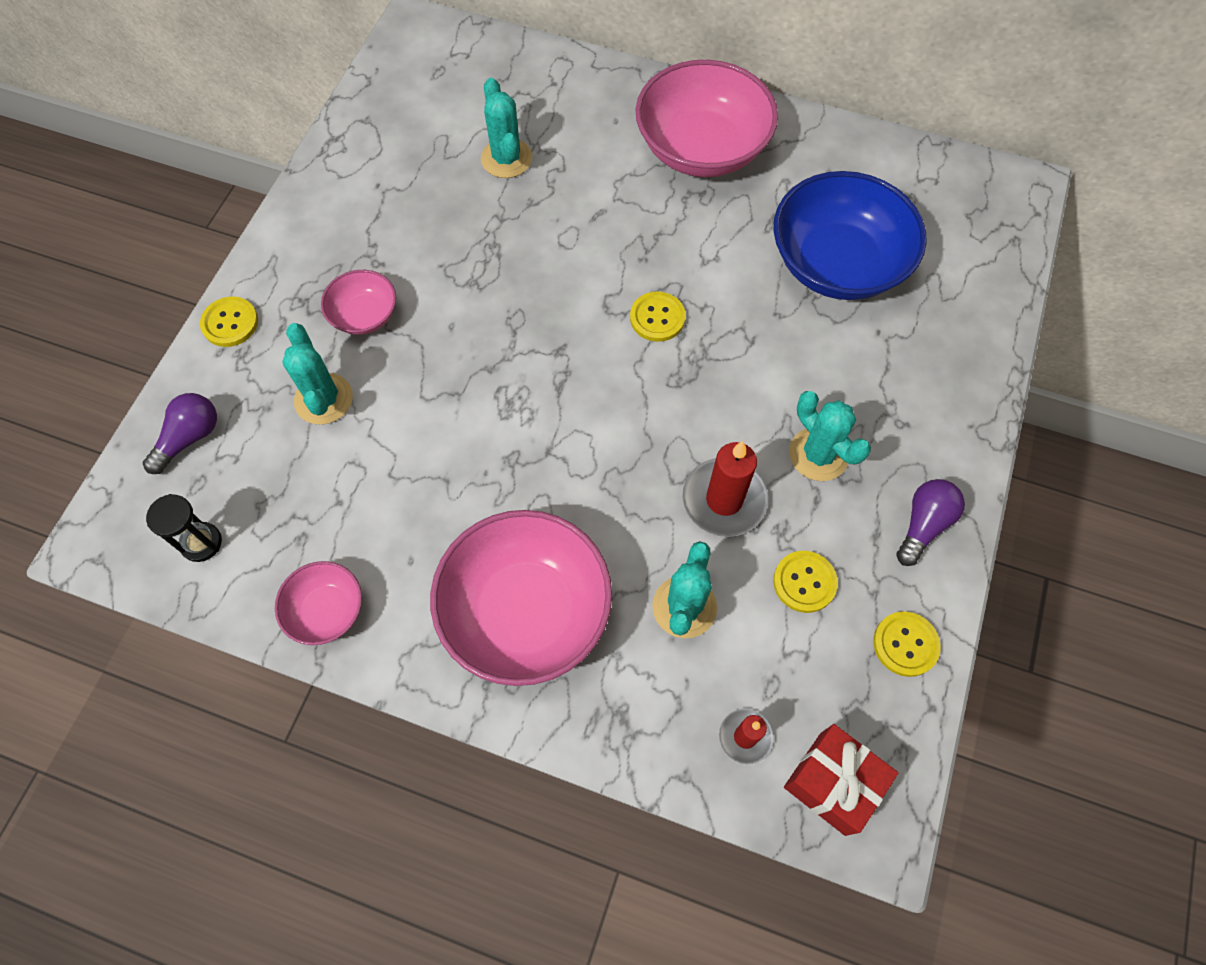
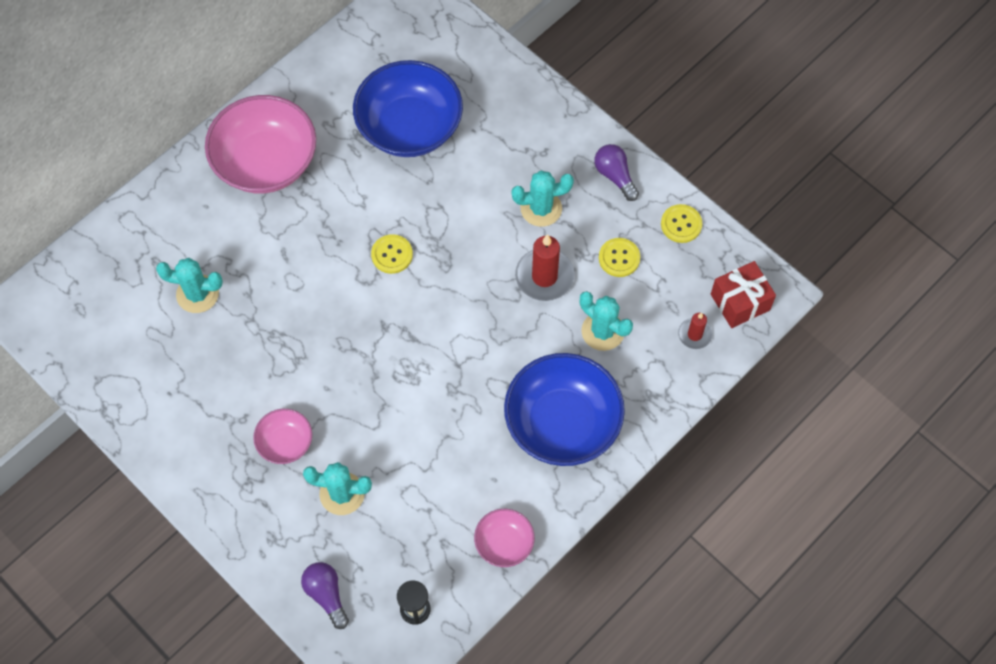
camera: 65 degrees left, 0 degrees up
yellow button [200,296,258,347] -> none
pink bowl [430,510,612,686] -> blue bowl [504,353,625,466]

